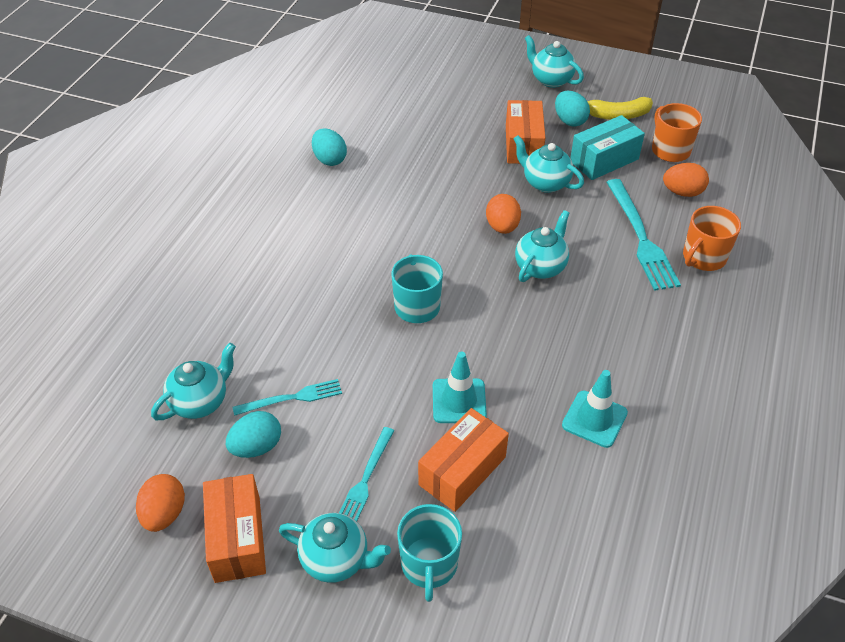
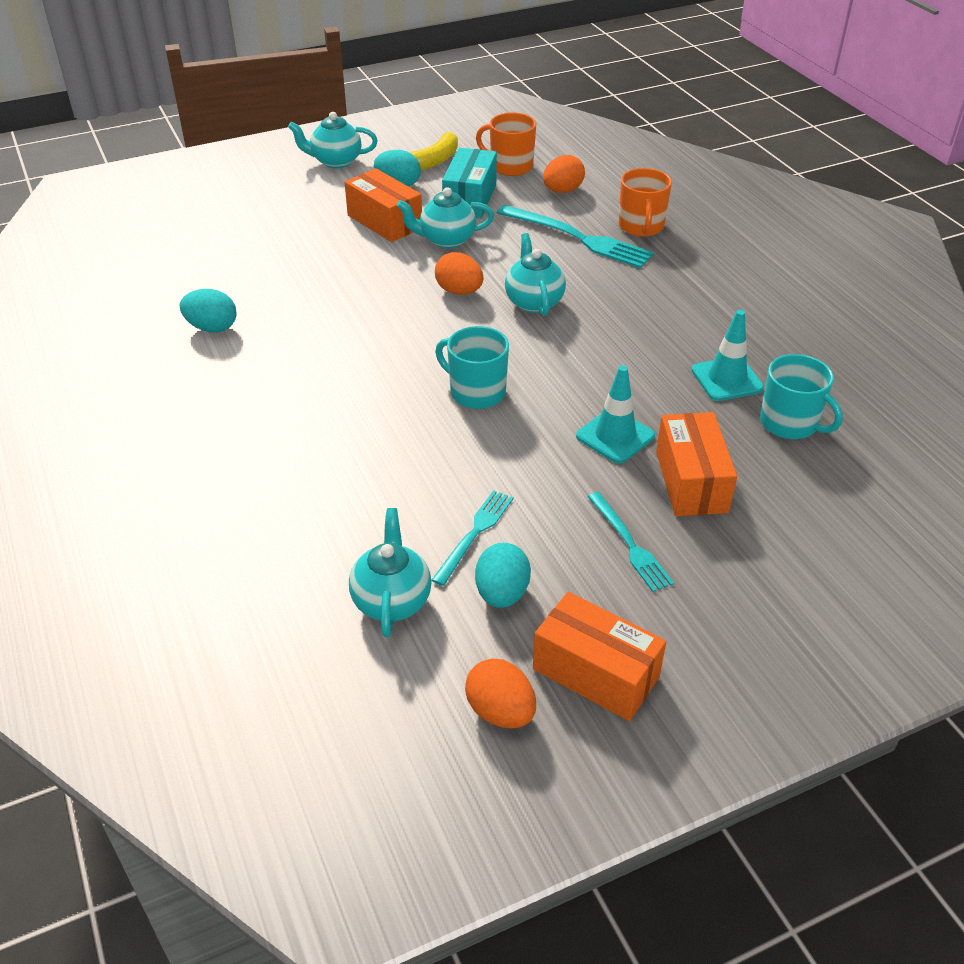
camera: 45 degrees left, 5 degrees down
turquoise teapot [279,513,391,583] -> none
turquoise mug [397,504,462,602] -> turquoise mug moved to [760,354,843,439]

